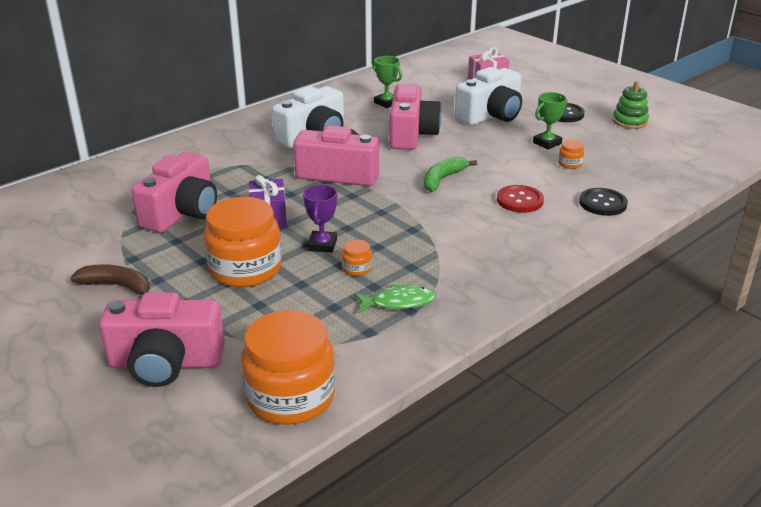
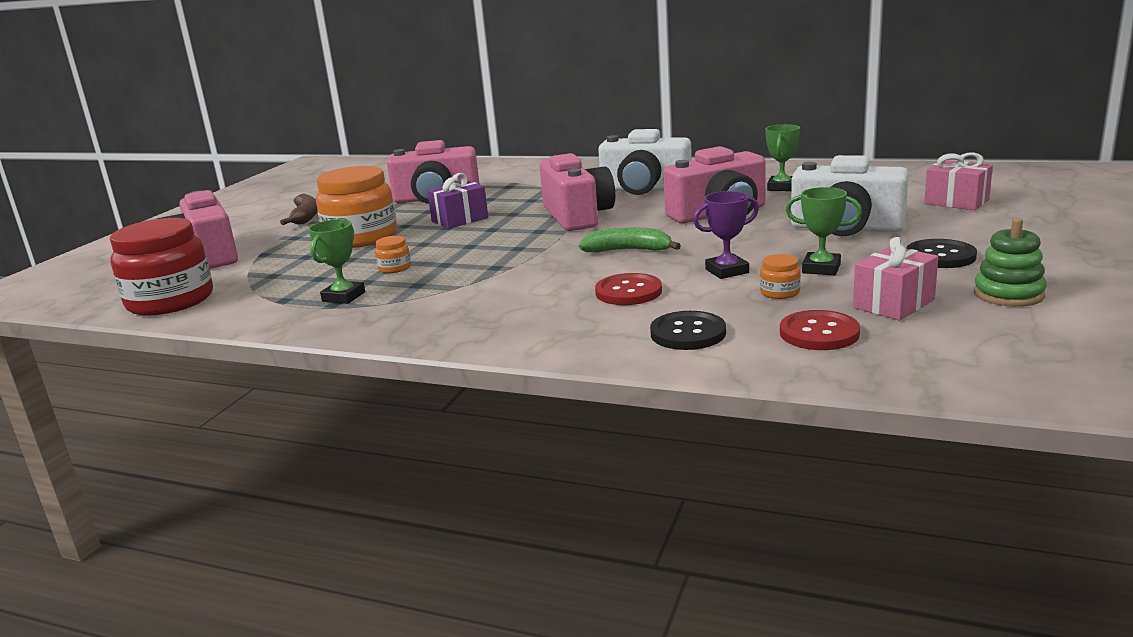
camera: 65 degrees right, 10 degrees down
orange jar [241,310,335,425] -> red jar [110,218,213,316]
purple trophy [303,185,337,253] -> purple trophy moved to [693,191,759,279]
green fish [354,284,436,314] -> green trophy [308,219,365,304]
none -> red button [780,310,860,350]
none -> pink gift [853,237,938,320]

